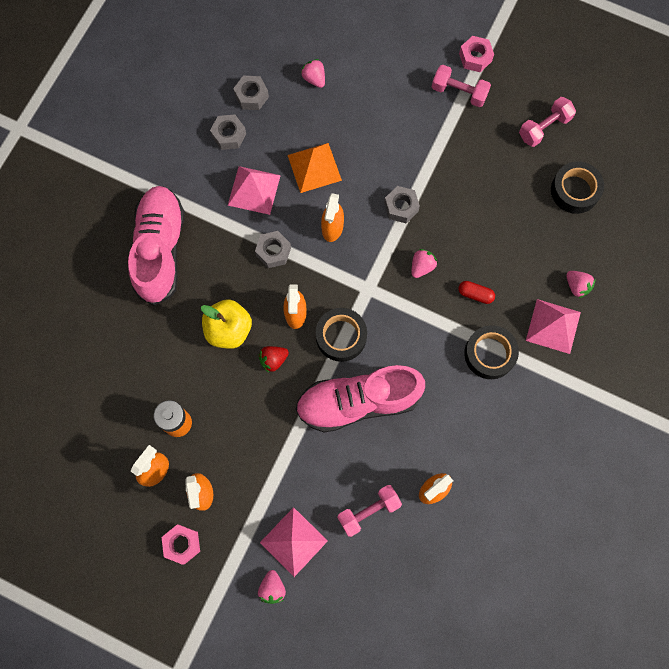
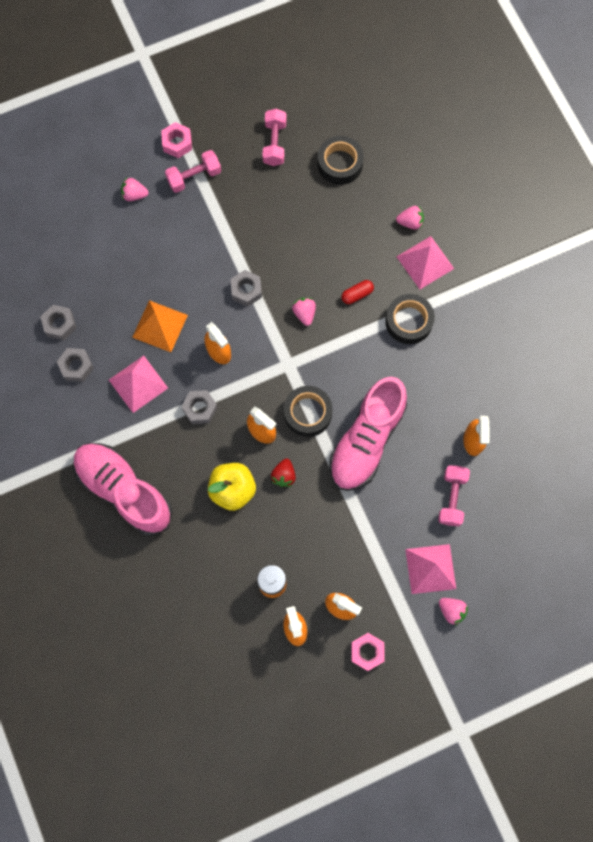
camera: 50 degrees left, 0 degrees up
pink strawberry [301,59,325,88] -> pink strawberry moved to [121,178,149,201]

